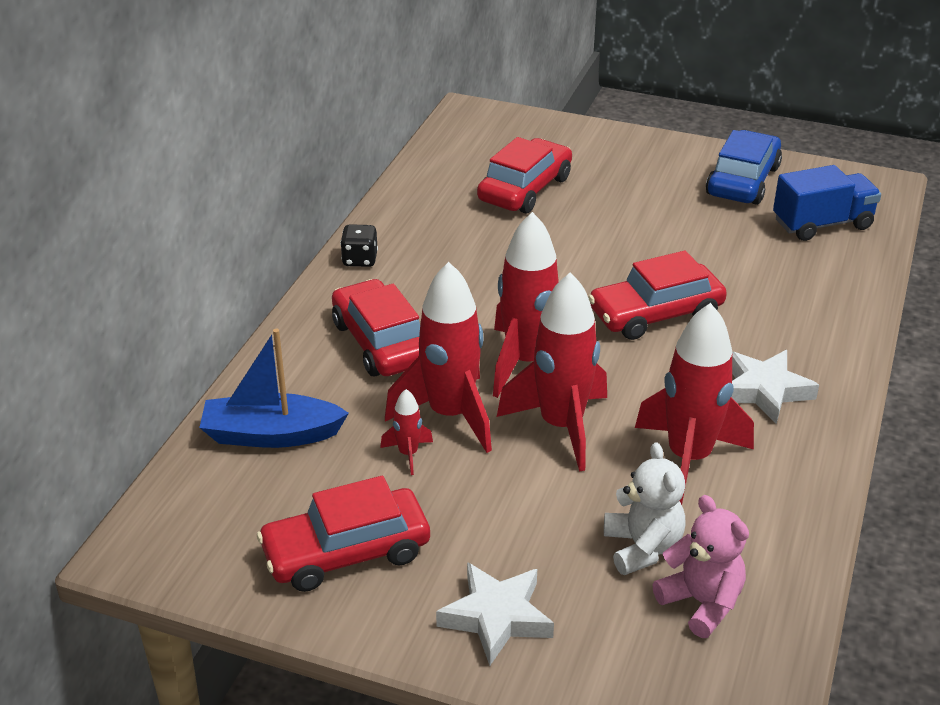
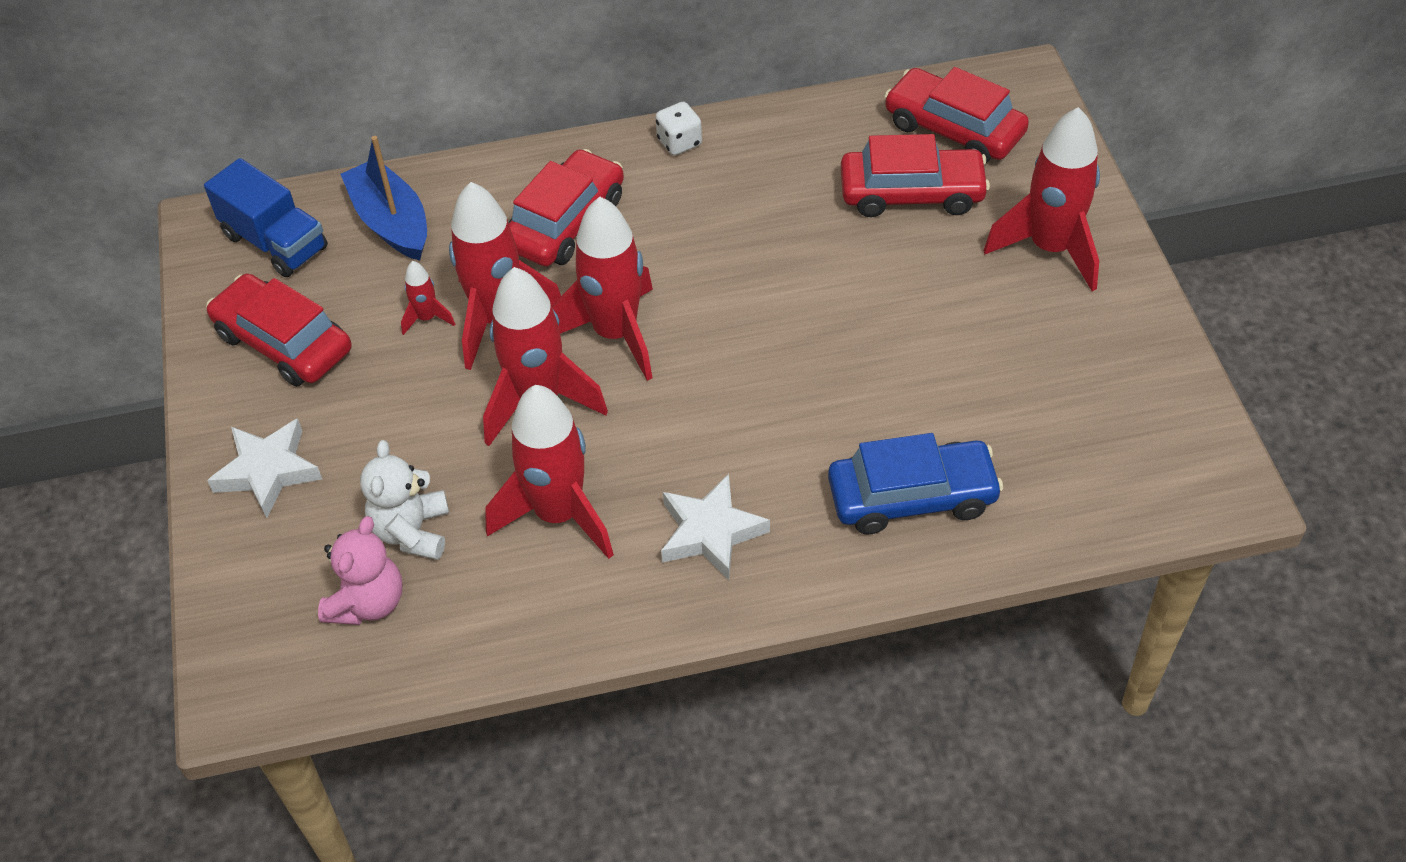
camera: 60 degrees right, 15 degrees up
black dice [340,224,378,267] -> white dice [655,102,702,155]
red car [588,250,727,340] -> red car moved to [884,67,1029,163]
white teddy bear [604,442,686,575] -> white teddy bear turned 135 degrees clockwise [360,440,449,560]
blue car [706,130,782,205] -> blue car moved to [828,433,1003,534]
blue truck [773,165,881,241] -> blue truck moved to [204,158,328,277]
none -> red rocket [984,107,1100,291]

